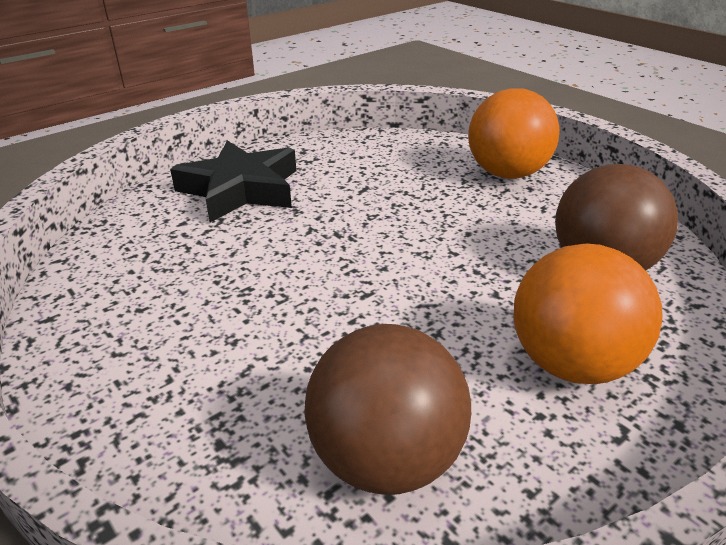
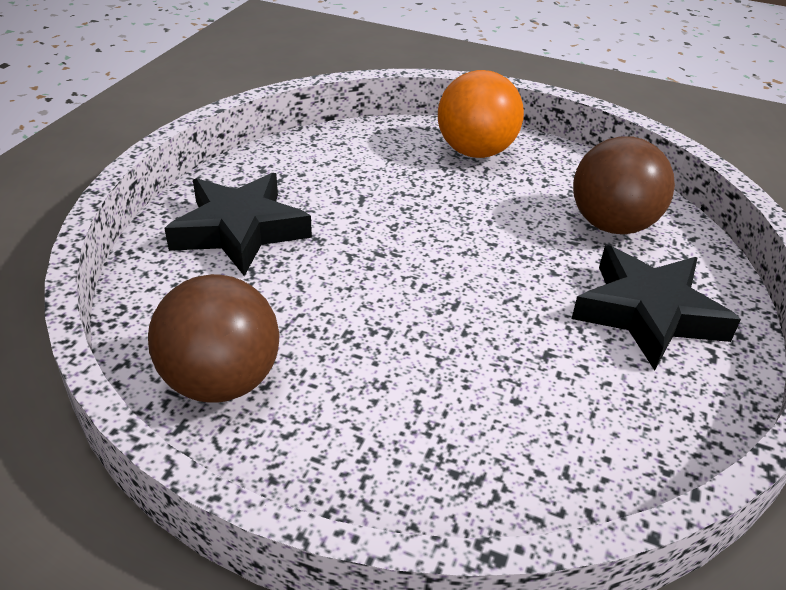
camera: 30 degrees left, 5 degrees up
brown ball [304,324,471,495] -> brown ball moved to [148,274,279,402]
orange ball [513,243,663,384] -> black star [572,245,741,370]

